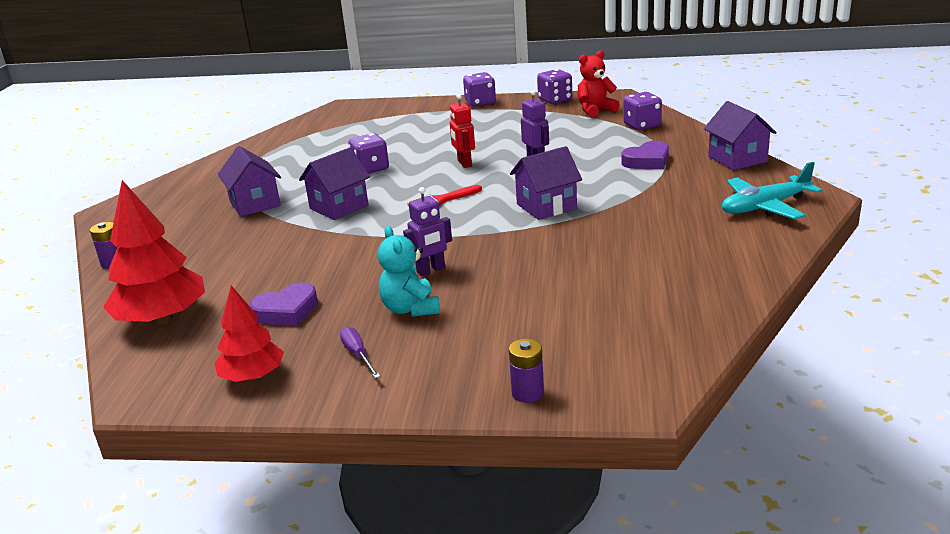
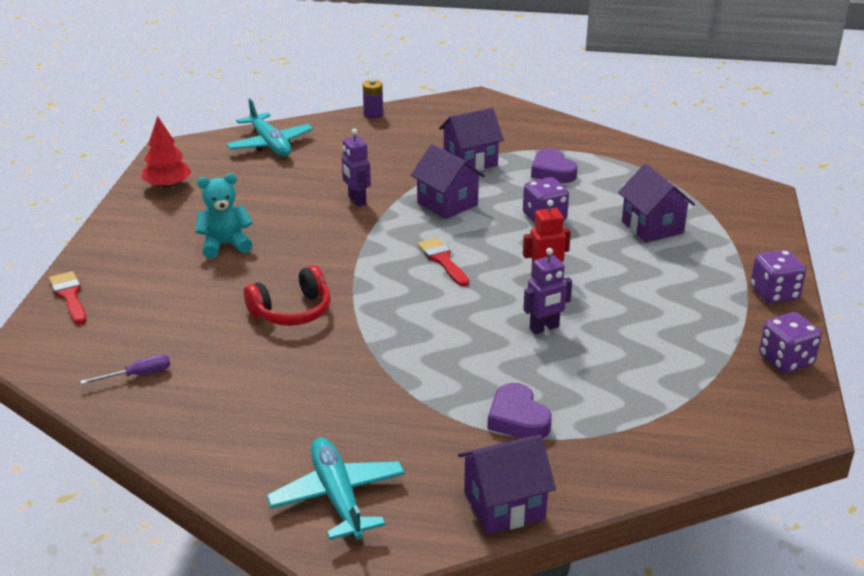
camera: 90 degrees right, 5 degrees up
red tree [103,180,205,325] -> turquoise plane [226,98,313,156]
purple heart [250,283,318,326] -> purple heart moved to [531,148,578,183]
purple screwdriver [340,327,380,378] -> purple screwdriver moved to [80,354,170,384]
purple robot [403,187,452,276] -> purple robot moved to [342,129,371,207]
purple battery [509,339,544,403] -> red brush [49,271,87,325]
purple house [510,146,582,220] -> purple house moved to [618,164,695,243]
red teddy bear [578,50,619,117] -> none
purple dice [623,92,662,130] -> none
none -> red headphones [244,265,331,326]

